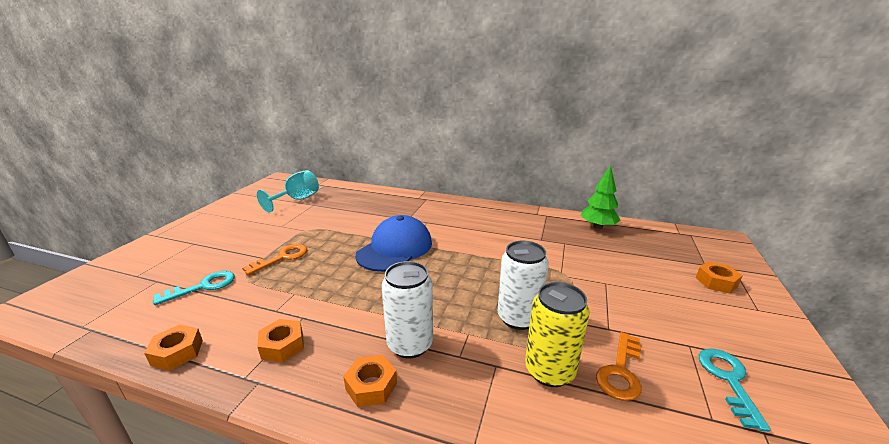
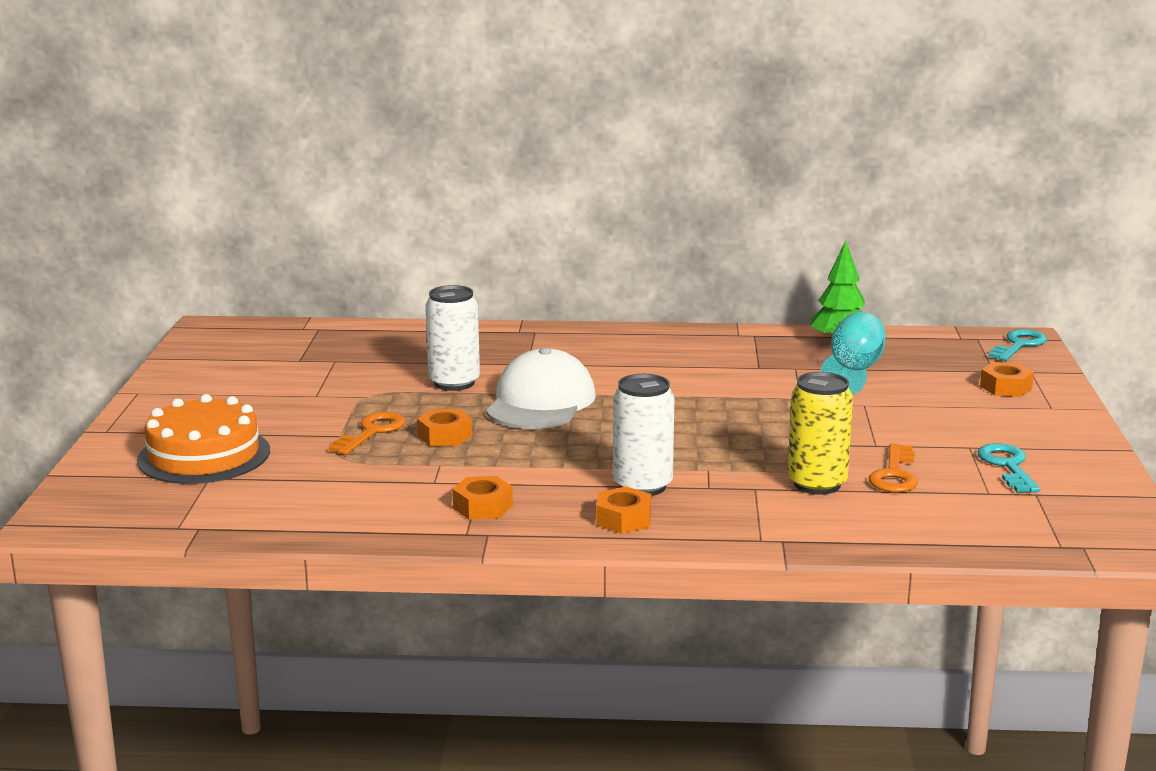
camera: 15 degrees left, 5 degrees down
orange nut [144,325,203,370] -> orange nut moved to [417,409,472,446]
turquoise key [153,271,235,305] -> turquoise key moved to [988,329,1047,361]
turquoise goblet [257,170,319,213] -> turquoise goblet moved to [820,312,886,395]
blue cap [355,215,432,272] -> white cap [486,347,596,429]
white can [498,241,549,330] -> white can moved to [425,285,480,391]
none -> orange cake [137,394,270,484]

